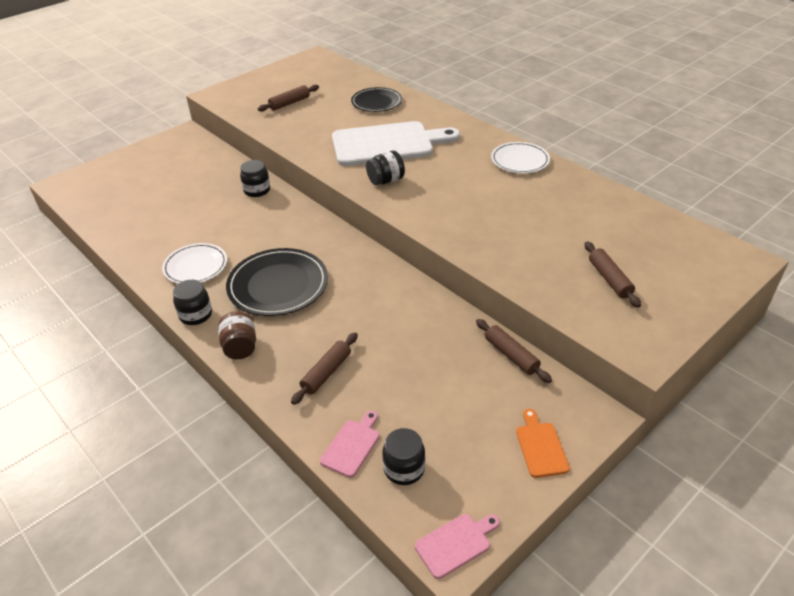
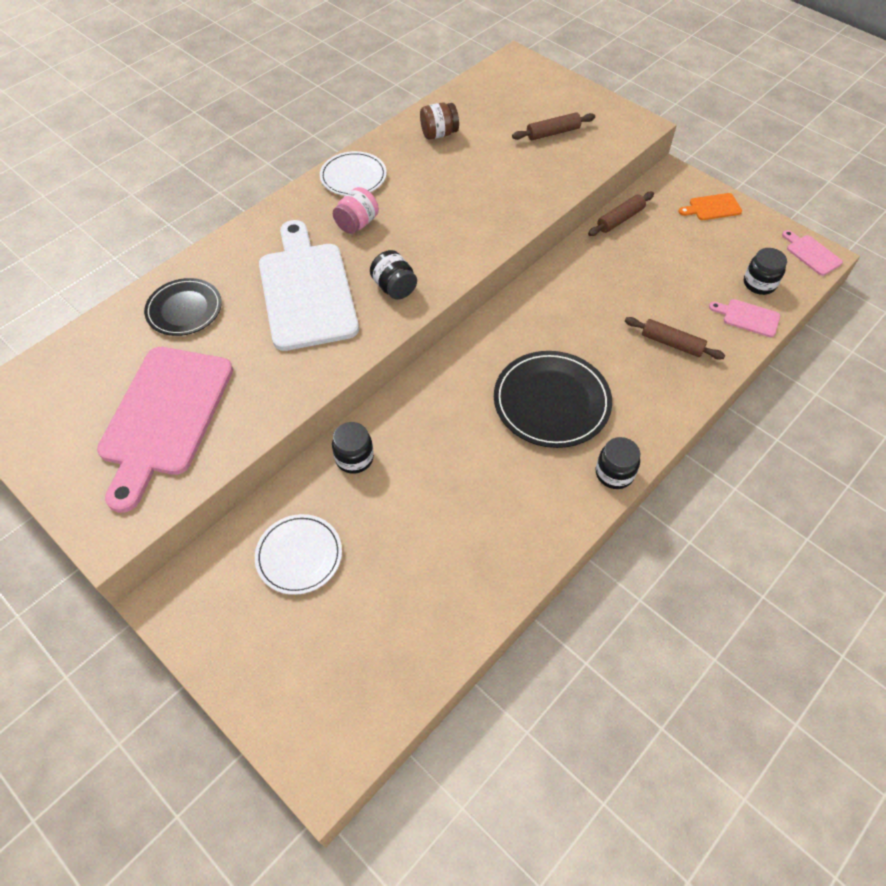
camera: 95 degrees left, 15 degrees up
white plate [162,243,227,284] -> white plate moved to [255,514,342,595]
brown jar [218,311,256,359] -> brown jar moved to [420,103,459,140]
brown rolling pin [258,85,319,111] -> pink cutting board [97,347,233,513]
none -> pink jar [333,187,379,234]

